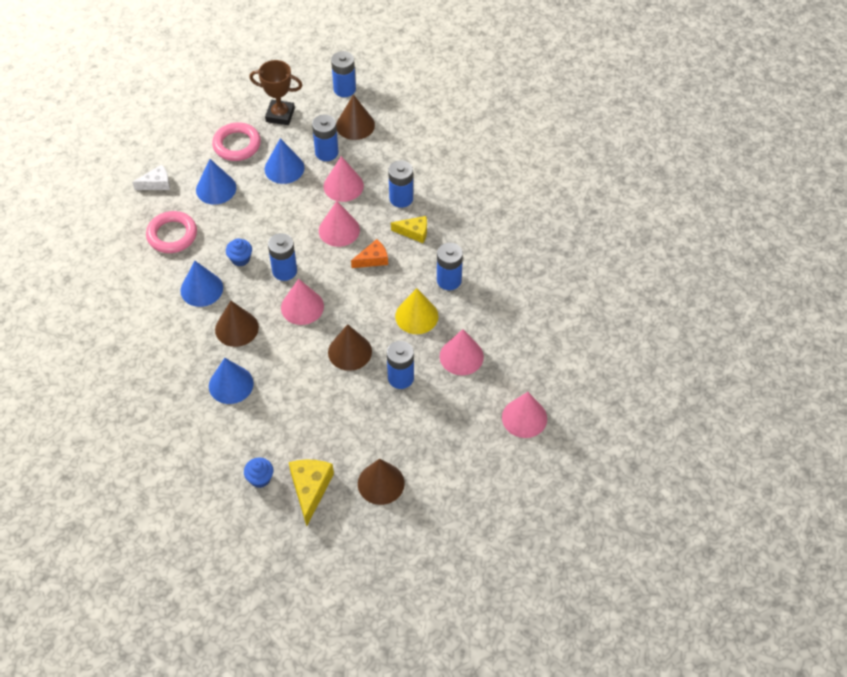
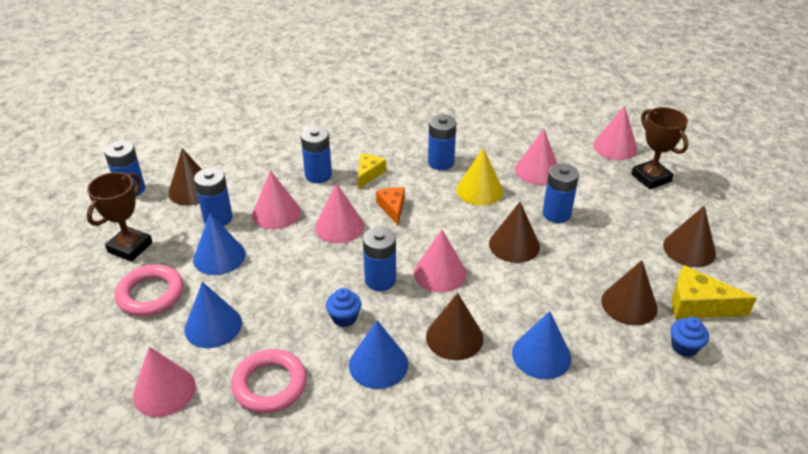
camera: 75 degrees left, 15 degrees down
white cheese [132,164,170,190] -> pink cone [133,347,196,417]
none -> brown cone [601,260,658,325]
none -> brown trophy [631,107,688,189]

